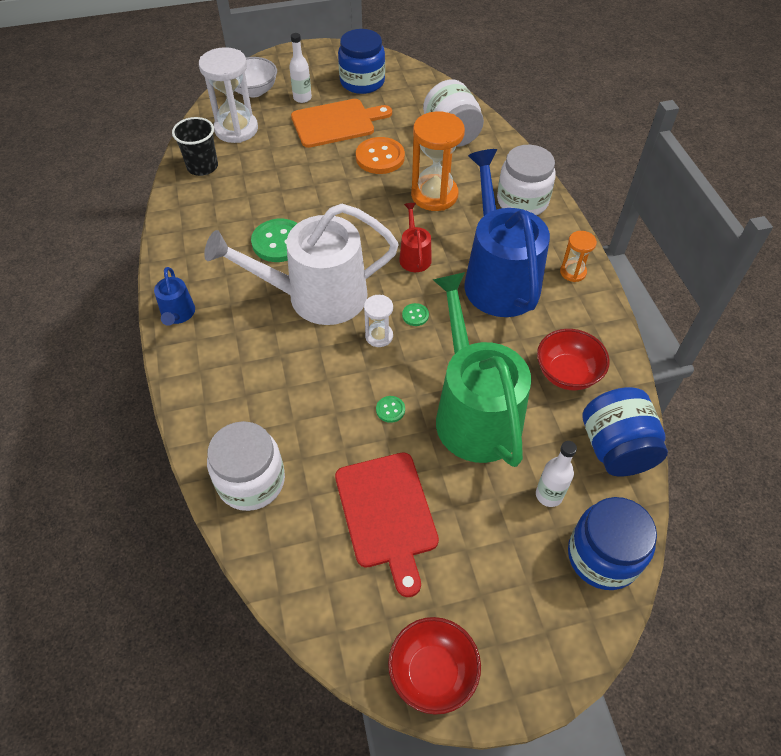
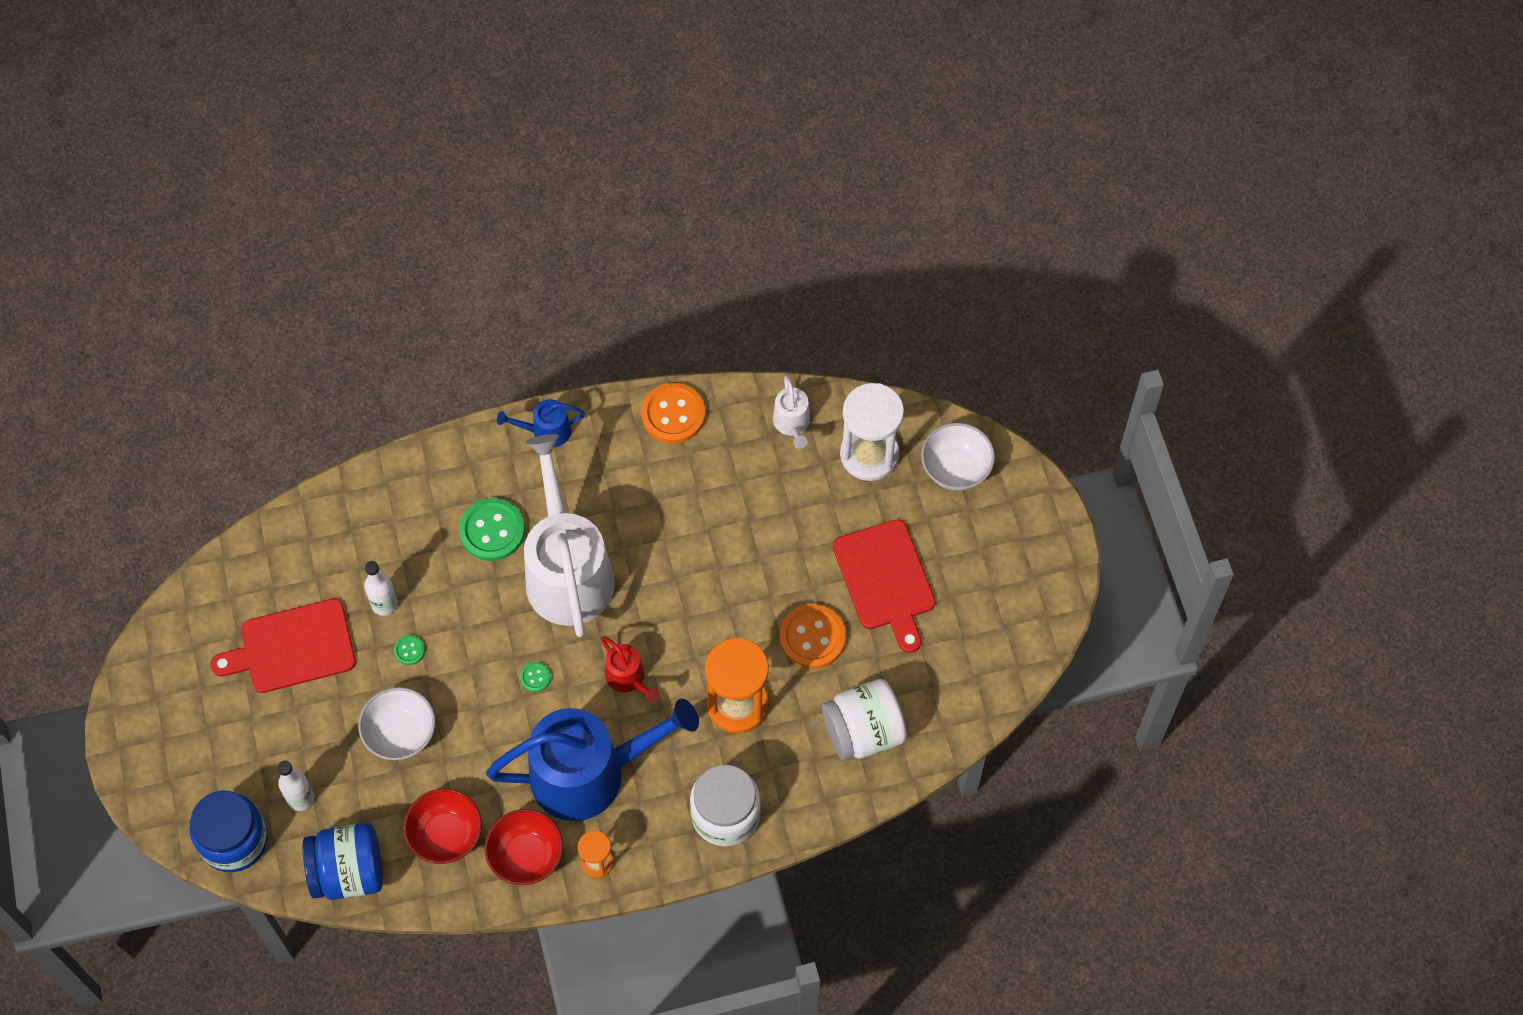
camera: 90 degrees right, 10 degrees up
black cup [172,117,218,176] -> white watering can [773,375,810,449]
white jar [207,421,285,511] -> none
green button [251,219,298,262] -> green button moved to [459,498,525,561]
white bottle [289,33,312,103] -> white bottle moved to [364,561,398,616]
orange cutting board [291,99,392,148] -> red cutting board [833,519,936,653]
blue jar [338,29,385,94] -> none
white hourglass [364,295,393,347] -> none
red bowl [388,617,481,715] -> red bowl moved to [485,809,563,885]
red watering can [399,203,432,272] -> red watering can turned 60 degrees clockwise [601,636,660,702]
green watering can [433,272,531,467] -> white bowl [358,687,435,760]
none -> orange button [641,383,705,444]

